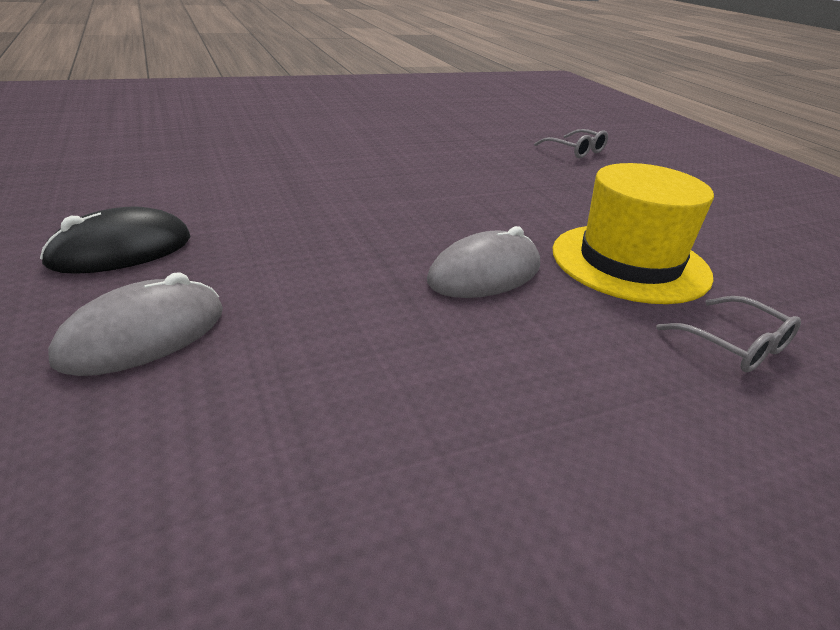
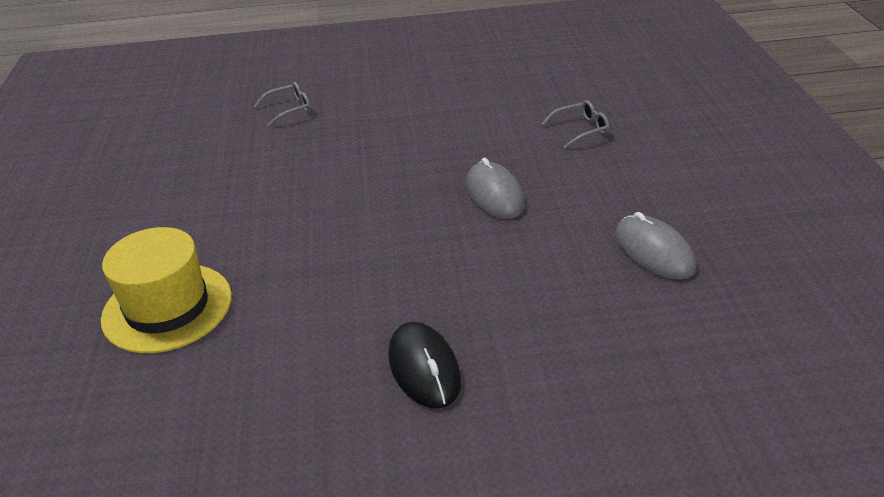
camera: 70 degrees left, 5 degrees up
grey mouse [48,272,223,376] -> grey mouse moved to [615,212,696,279]
yellow hat [553,163,714,304] -> yellow hat moved to [101,227,232,353]

